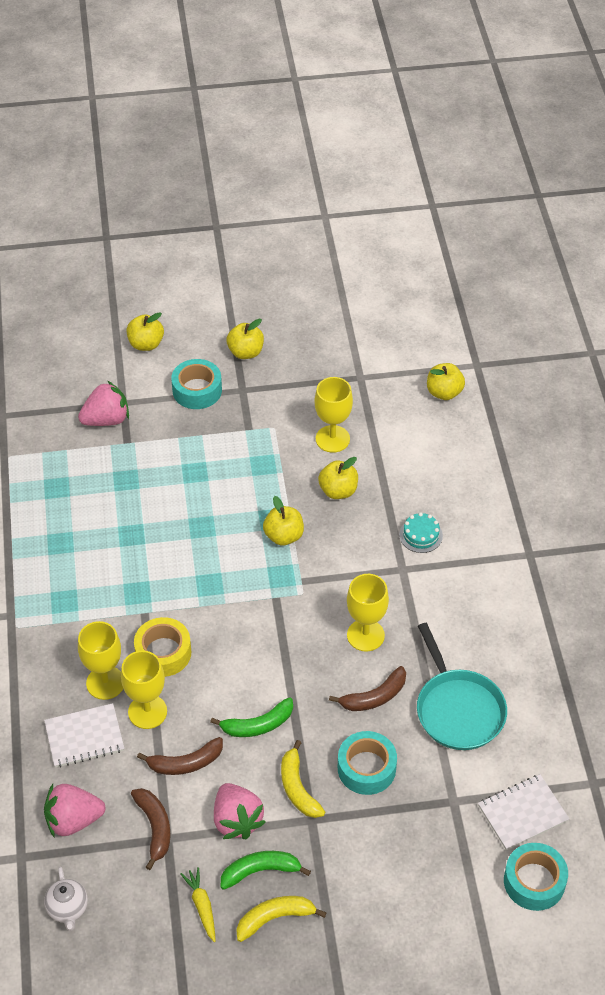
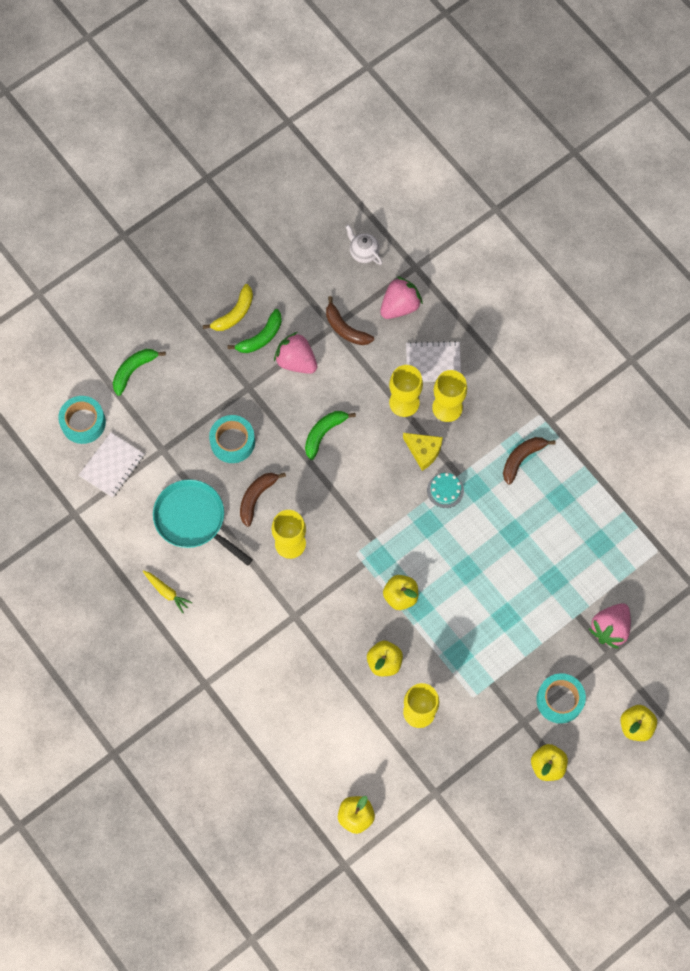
camera: 150 degrees right, 20 degrees up
white notebook [44,703,124,768] -> white notebook turned 45 degrees clockwise [406,341,461,382]
yellow tape [134,617,191,677] -> yellow cheese [403,433,443,471]
brown banana [137,737,223,775] -> brown banana moved to [503,437,556,485]
yellow carrot [181,867,216,942] -> yellow carrot moved to [143,570,192,613]
yellow banana [281,740,325,818] -> none
turquoise cake [399,512,443,553] -> turquoise cake moved to [427,473,464,508]
none -> green banana [113,349,166,396]

